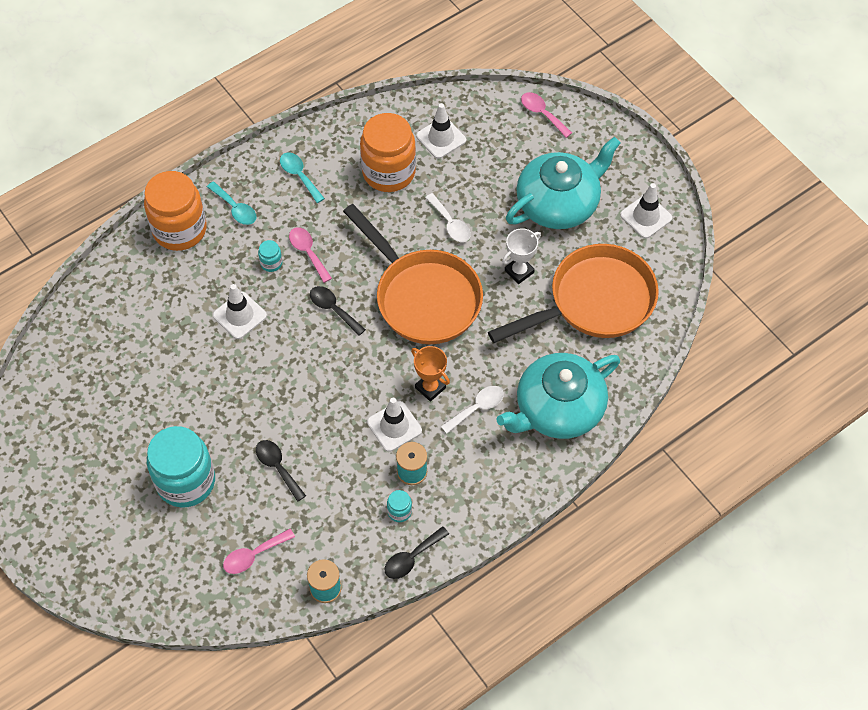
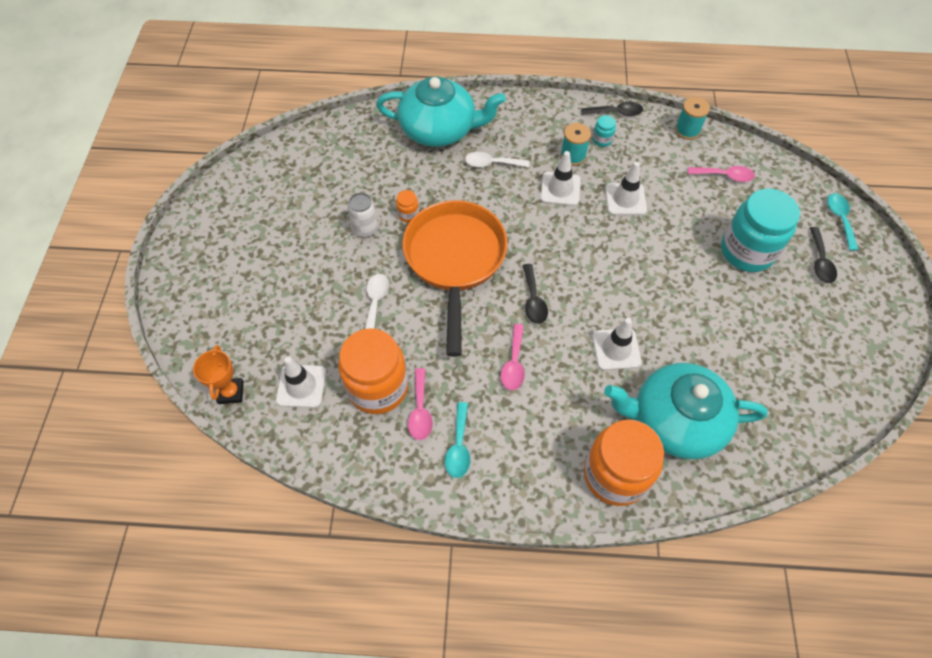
camera: 140 degrees left, 0 degrees up
turquoise spoon [207,181,257,225] -> turquoise spoon moved to [827,193,859,251]
black spoon [256,440,306,502] -> black spoon moved to [810,227,837,283]
turquoise jar [258,240,283,272] -> none
orange trophy [411,346,450,402] -> orange trophy moved to [193,345,244,404]
orange pan [488,244,659,343] -> none
white trophy [502,228,541,284] -> white can [347,193,378,238]
turquoise teapot [506,137,621,229] -> turquoise teapot moved to [604,363,768,459]
pink spoon [521,92,572,138] -> pink spoon moved to [408,368,433,440]
white traffic cone [620,183,672,239] -> white traffic cone moved to [605,162,647,215]
none -> orange jar [396,190,419,222]

